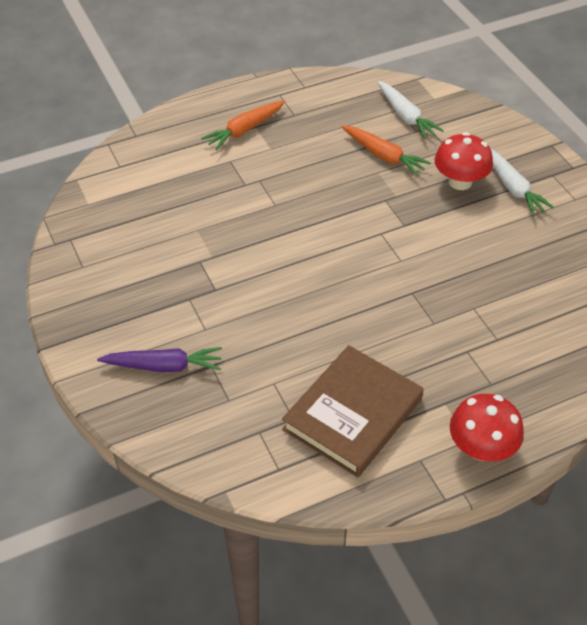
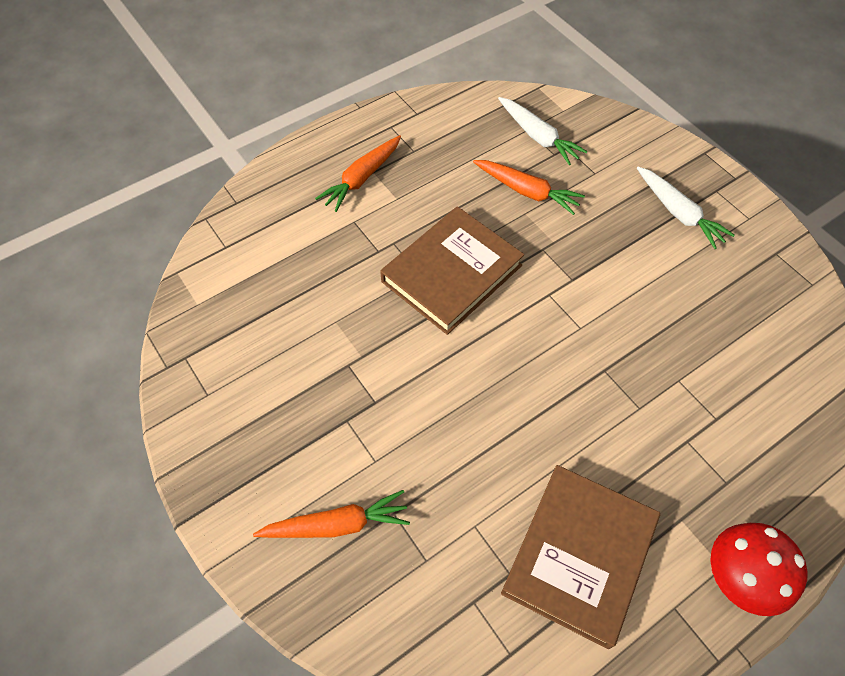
camera: 10 degrees left, 10 degrees up
purple carrot [97,347,222,372] -> orange carrot [253,490,410,538]
red mushroom [435,132,493,190] -> none
none -> brown book [380,206,524,335]

